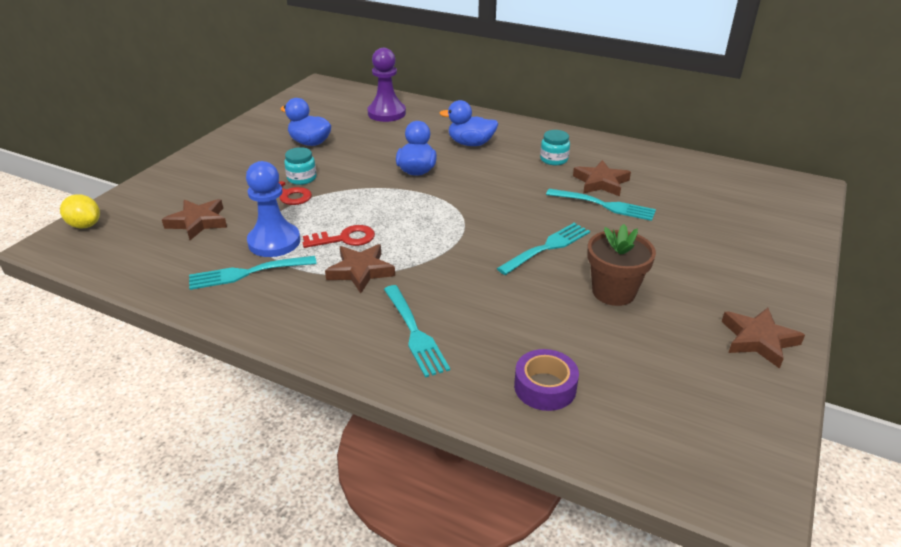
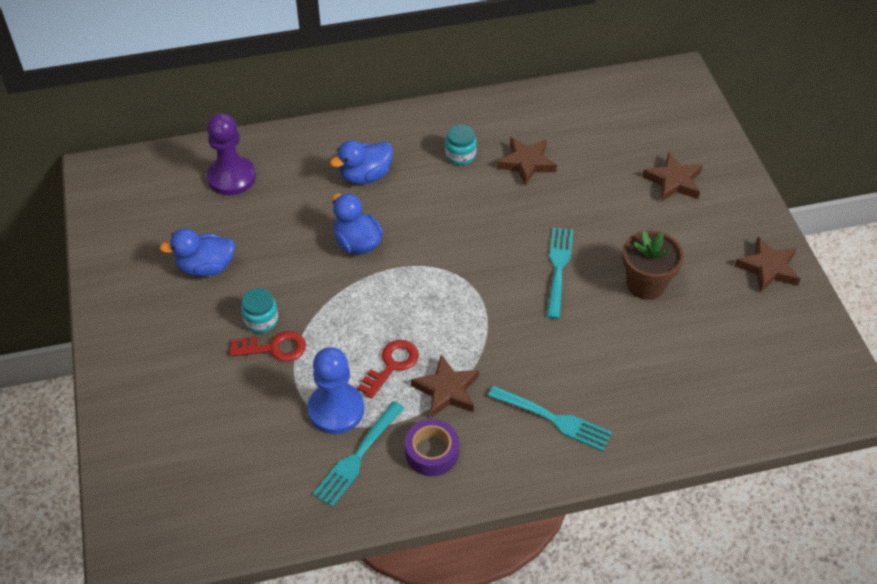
camera: 40 degrees left, 15 degrees up
yellow lemon [60,194,100,229] -> none
brown star [162,199,227,240] -> brown star moved to [642,152,703,202]
purple tape [514,349,579,411] -> purple tape moved to [405,419,459,476]
turquoise fork [546,189,656,221] -> none

